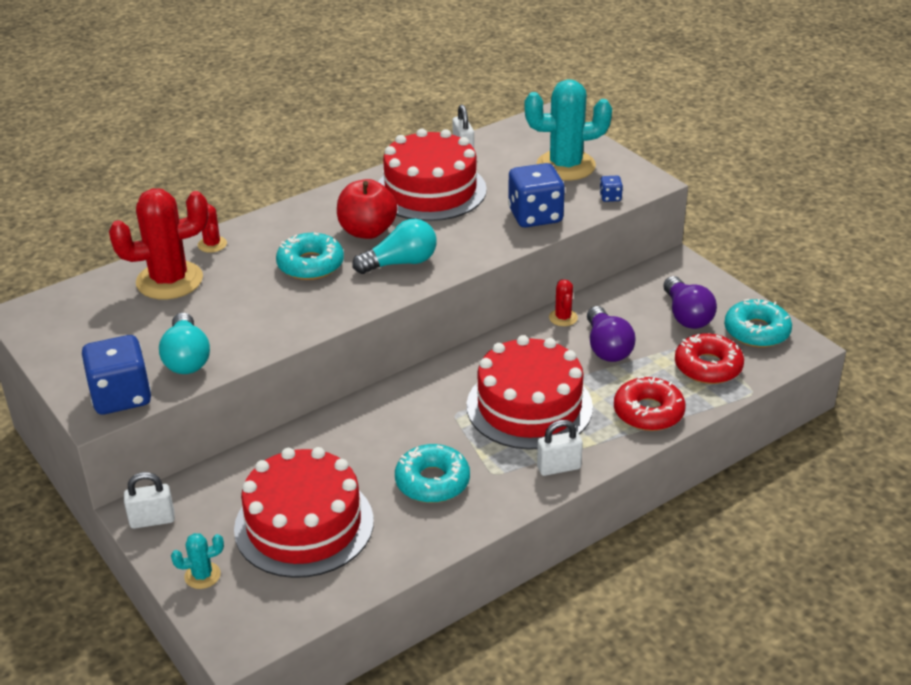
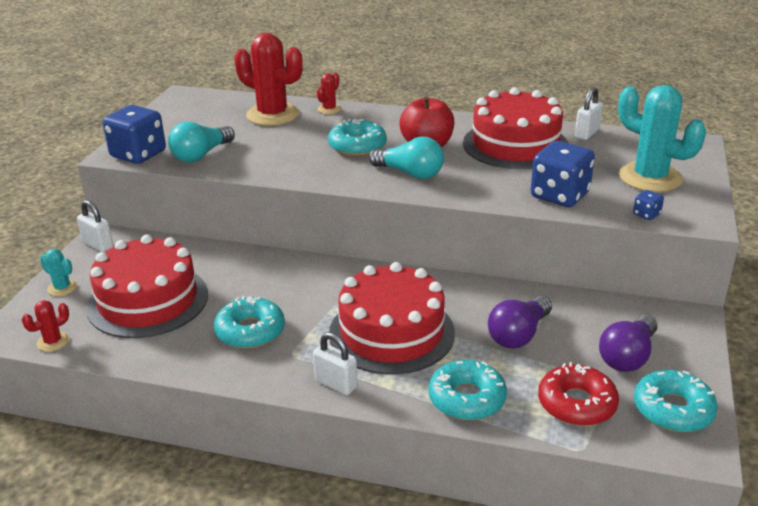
camera: 50 degrees right, 5 degrees down
red cactus [549,280,578,326] -> red cactus moved to [22,300,69,352]
red donut [614,376,686,431] -> turquoise donut [428,360,507,420]

